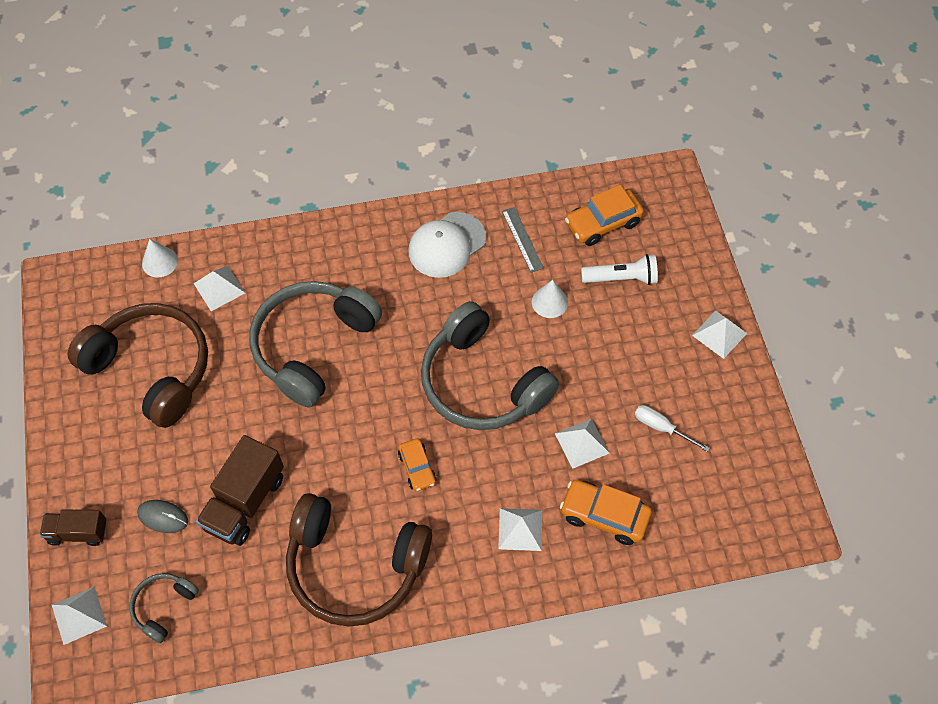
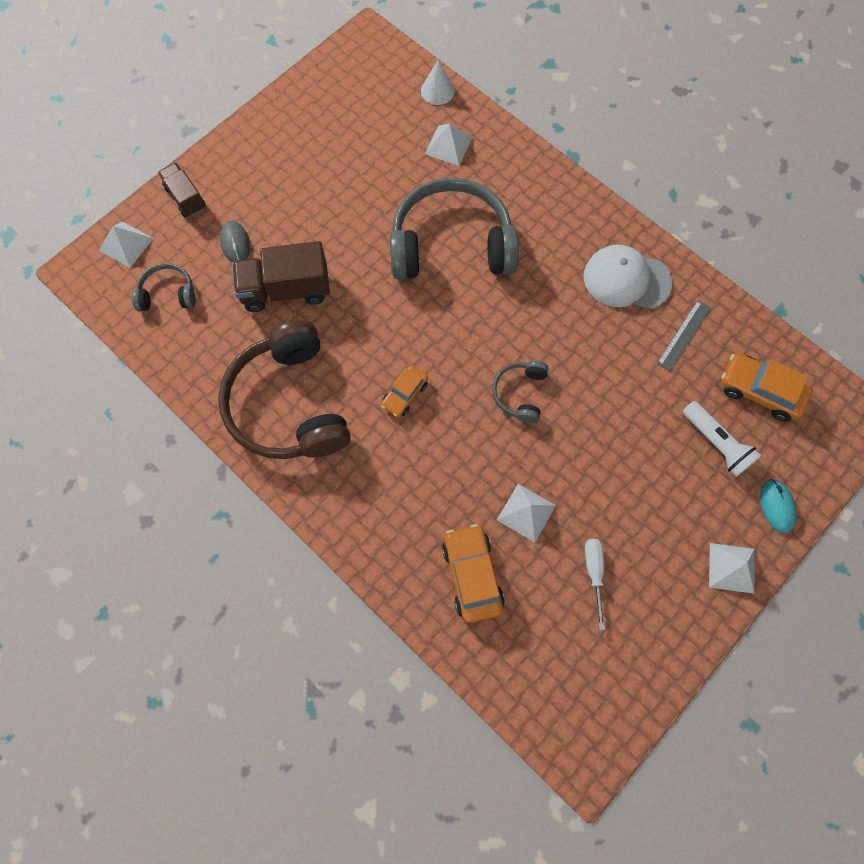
camera: 55 degrees right, 10 degrees up
brown headphones [68,303,208,428] -> none
grey headphones [421,301,559,430] -> grey headphones [492,361,549,423], size x0.46
white pyramid [498,508,542,551] -> none
white cone [532,280,568,318] -> none
none -> turquoise mouse [760,479,796,533]

